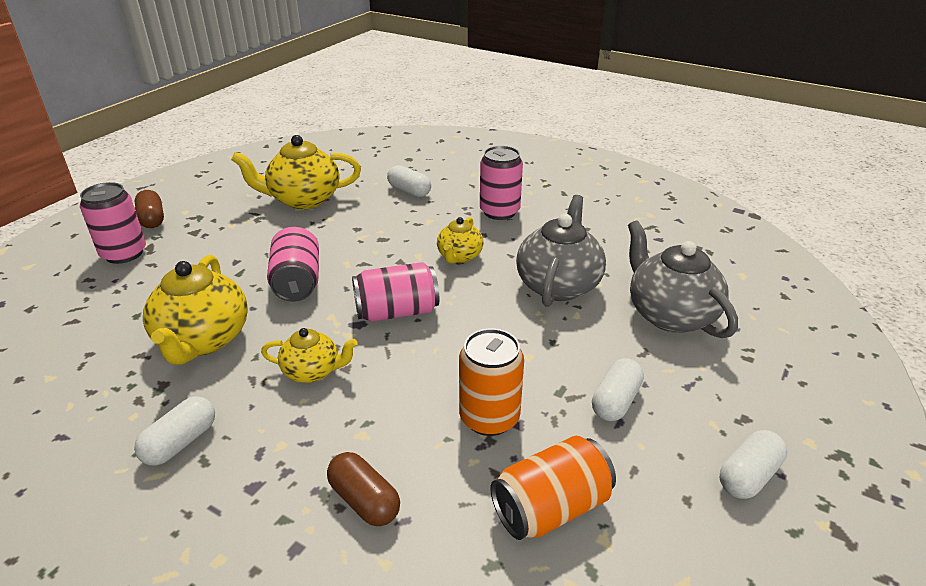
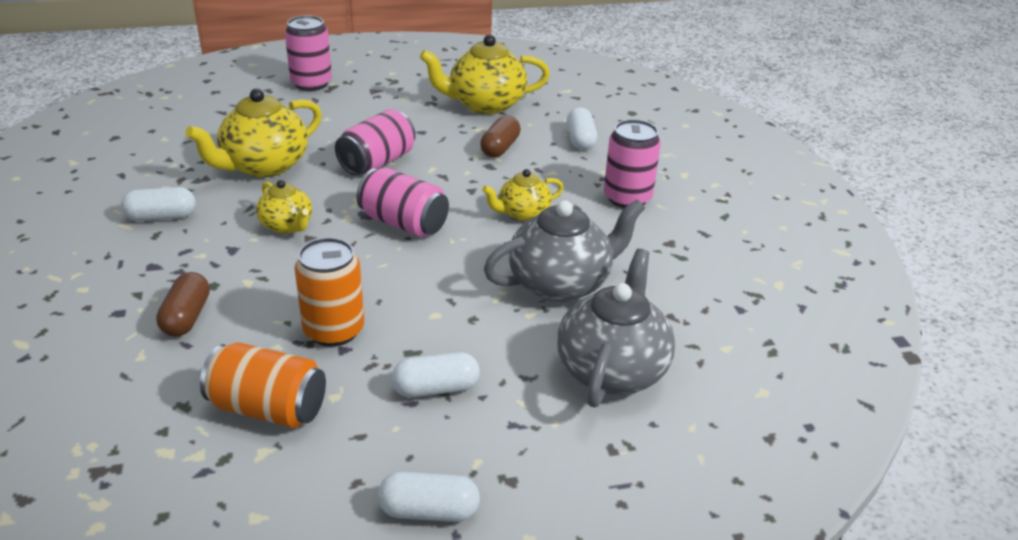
camera: 45 degrees right, 0 degrees up
brown capsule [135,190,164,228] -> brown capsule moved to [480,115,521,158]
yellow teapot [231,135,361,209] -> yellow teapot turned 45 degrees counterclockwise [420,35,550,114]

